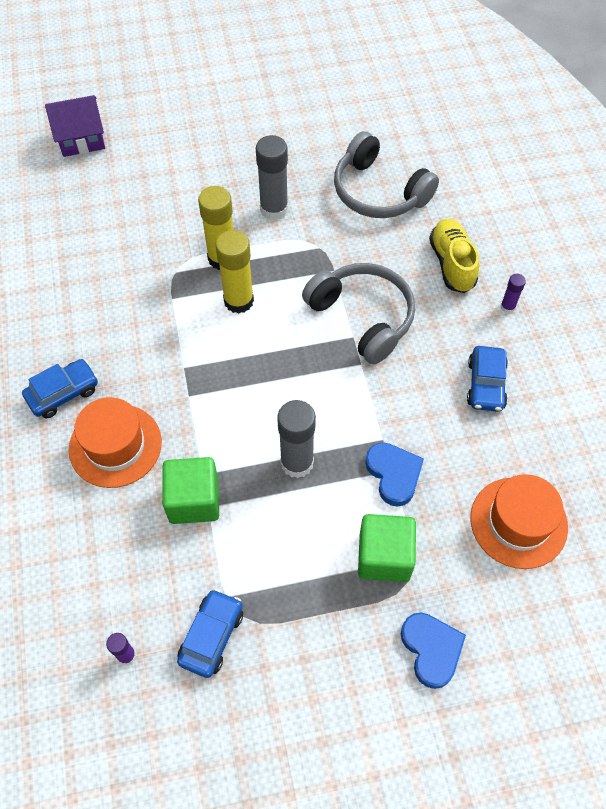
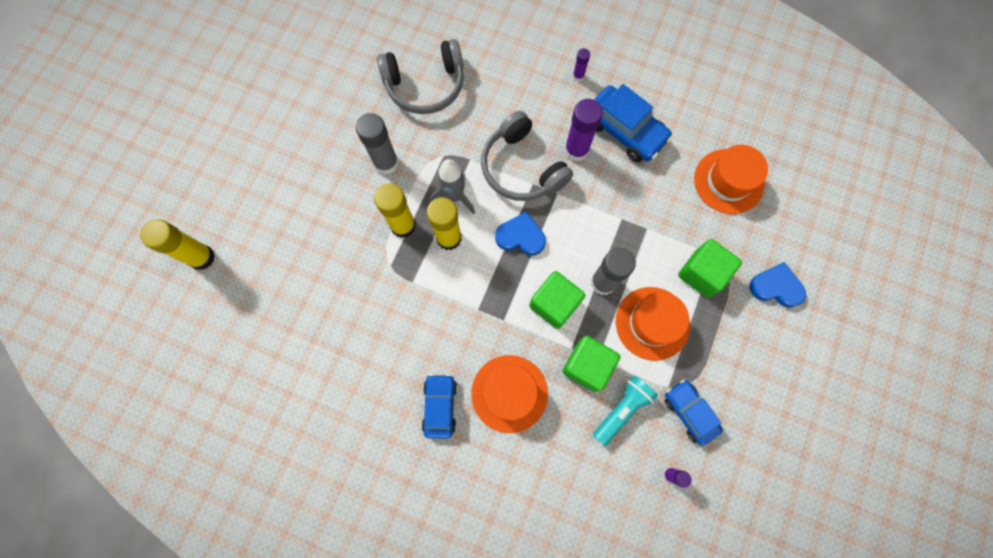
camera: 55 degrees left, 15 degrees up
purple house [45,95,105,157] -> yellow glue stick [140,219,215,270]
grey headphones [302,263,415,364] -> grey headphones turned 120 degrees counterclockwise [481,111,573,201]
blue heart [365,442,424,507] -> blue heart moved to [495,212,546,256]
yellow shoe [429,219,479,293] -> none
blue car [467,346,508,412] -> blue car [594,84,672,162], size x1.54
none -> grey rocket [429,159,475,214]
none -> green cube [529,271,585,329]
none -> purple glue stick [564,99,603,161]
none -> turquoise flashlight [593,375,658,446]
none -> orange hat [616,287,690,361]

